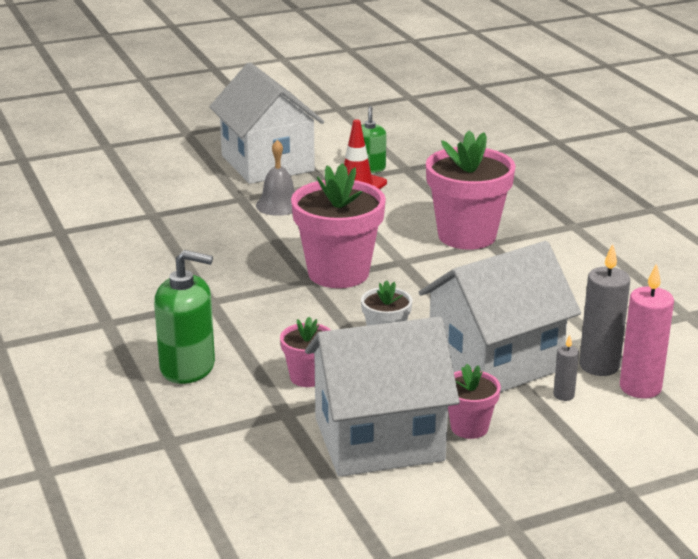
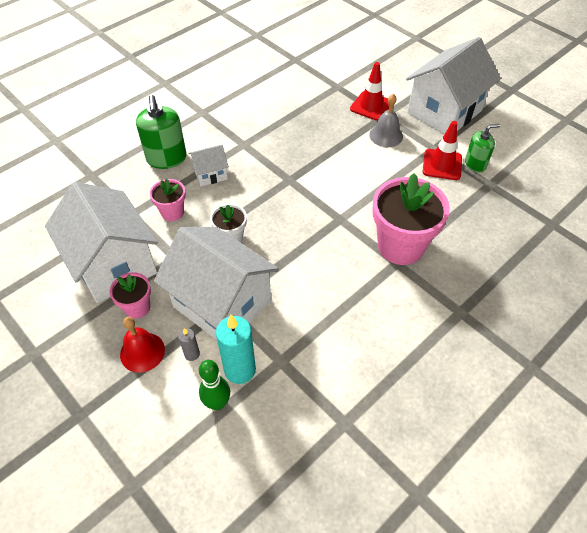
camera: 70 degrees right, 25 degrees up
pink flower pot [291,163,386,288] -> none
grey candle [579,244,630,376] -> turquoise candle [216,314,256,384]
pink candle [620,263,674,399] -> green bowling pin [199,360,230,410]
none -> red bell [120,317,165,373]
none -> white house [188,144,229,186]
none -> red traffic cone [350,62,389,121]

